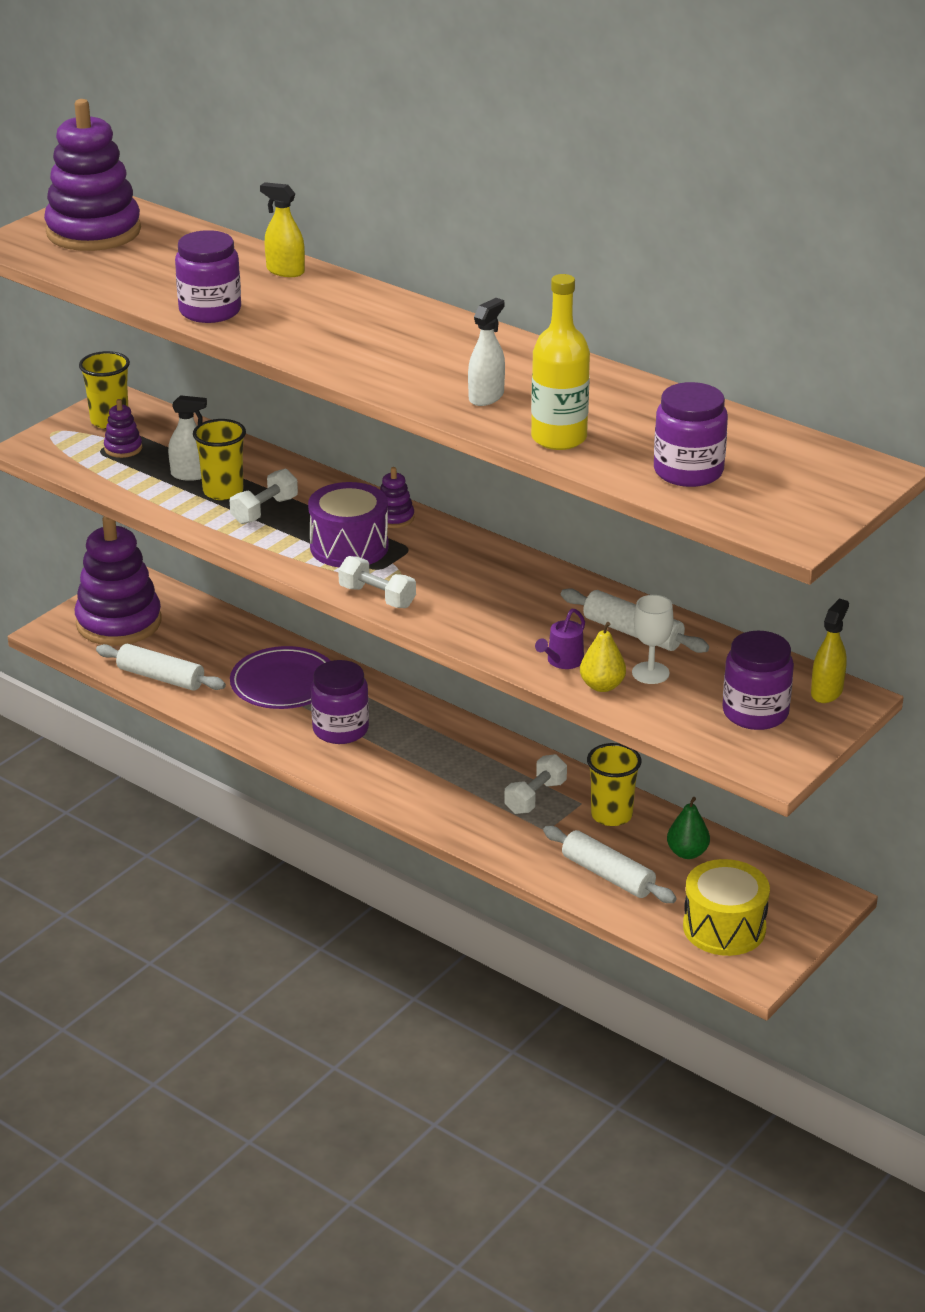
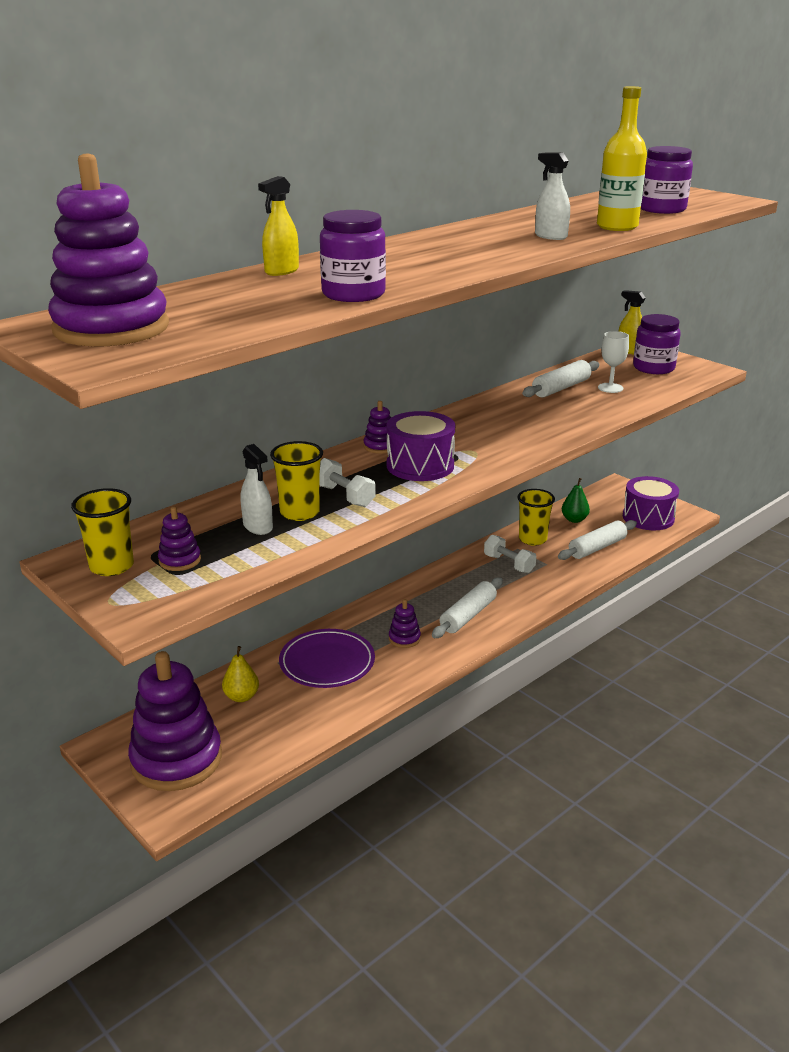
camera: 80 degrees left, 5 degrees down
white rolling pin [96,644,226,691] -> white rolling pin moved to [432,577,503,638]
white spray bottle [168,395,207,481] -> white spray bottle turned 135 degrees clockwise [241,444,273,535]
purple jar [311,660,369,744] -> purple stacking toy [389,599,421,648]
white dumbbell [338,556,416,608] -> none
purple watering can [535,609,585,669] -> none
yellow pear [580,622,626,692] -> yellow pear moved to [222,646,259,702]
yellow drum [683,859,770,956] -> purple drum [623,476,679,530]

